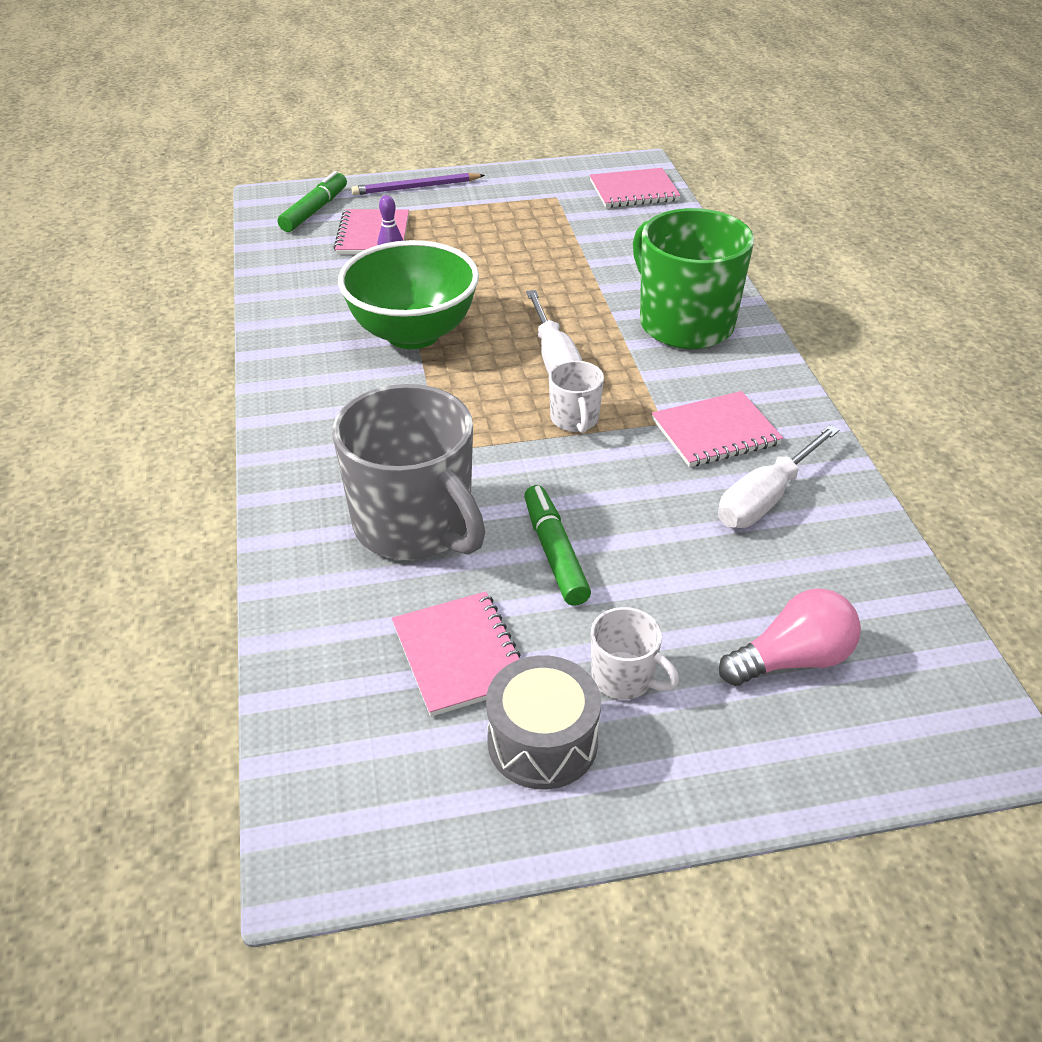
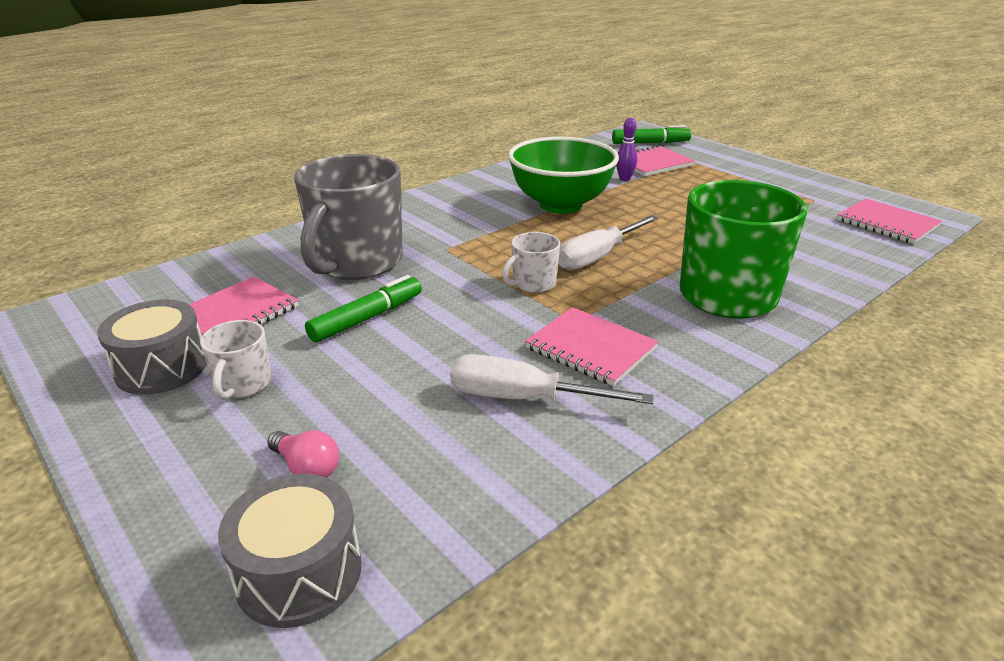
camera: 60 degrees right, 10 degrees down
purple pencil [351,173,485,195] -> none
pink light bulb [719,588,861,686] -> pink light bulb [267,431,339,478], size x0.63
none -> grey drum [218,474,361,628]

